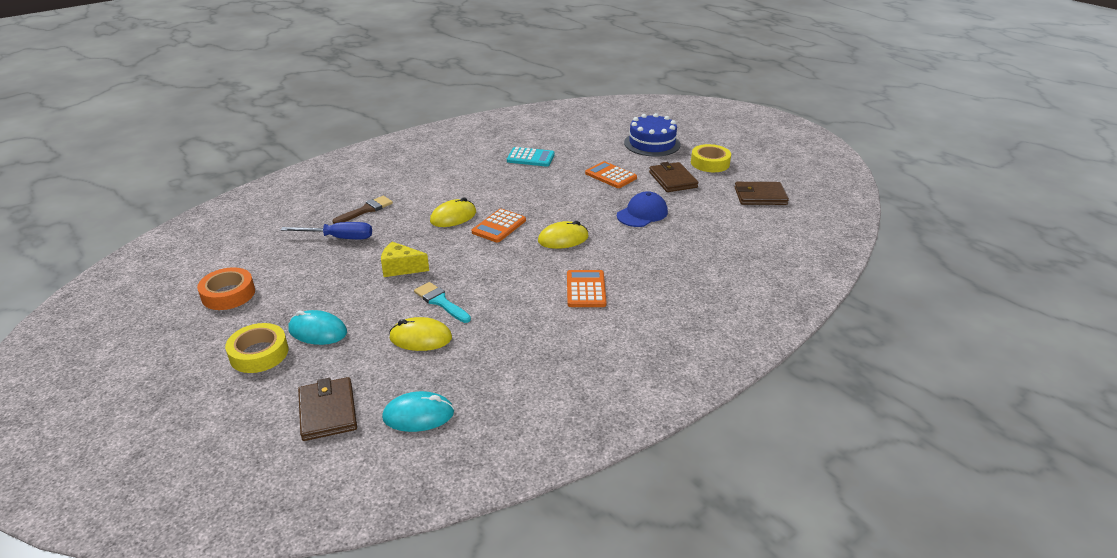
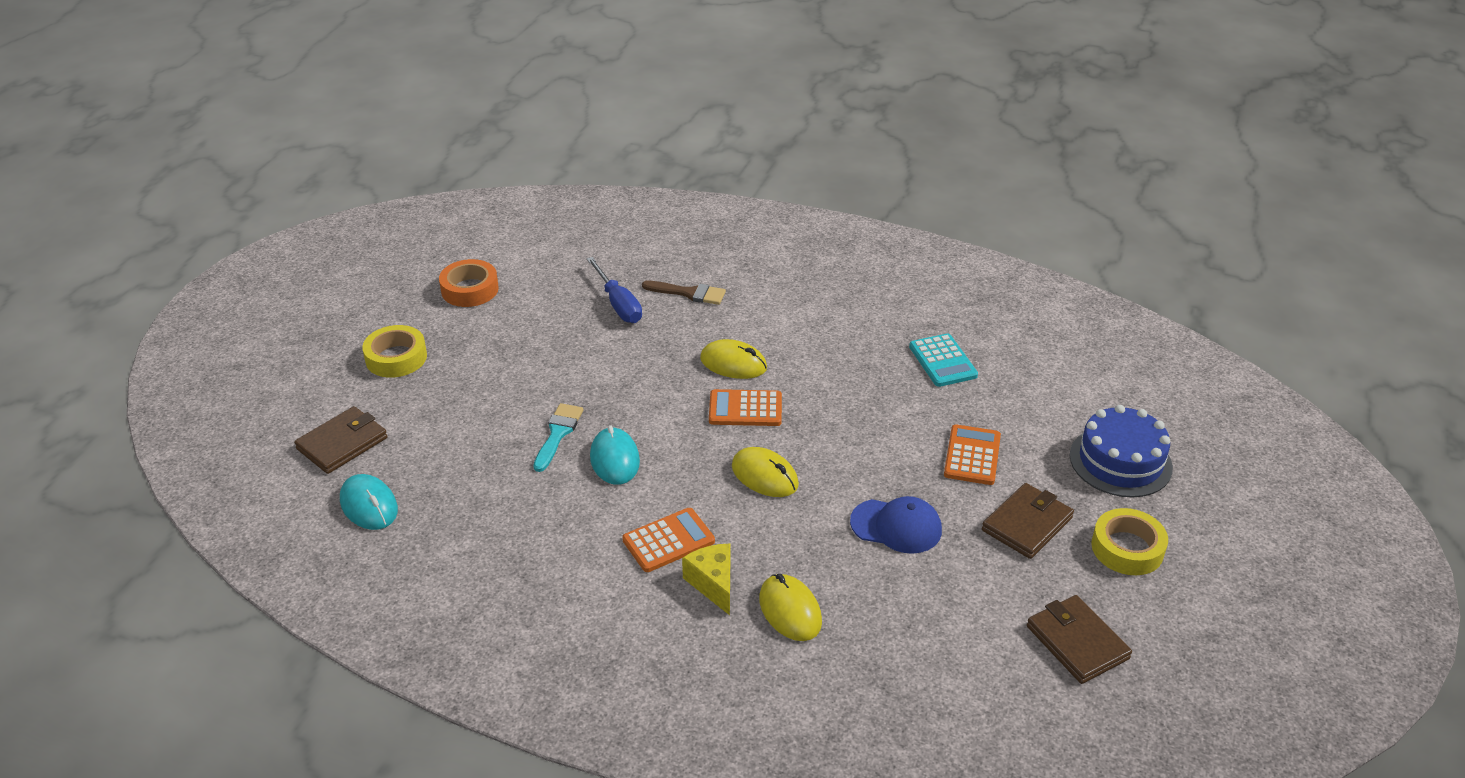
camera: 60 degrees right, 5 degrees up
turquoise mouse [289,310,347,345] -> turquoise mouse moved to [590,425,640,485]
yellow cheese [381,241,429,277] -> yellow cheese moved to [682,544,730,615]
yellow mouse [389,317,452,351] -> yellow mouse moved to [759,574,822,641]

